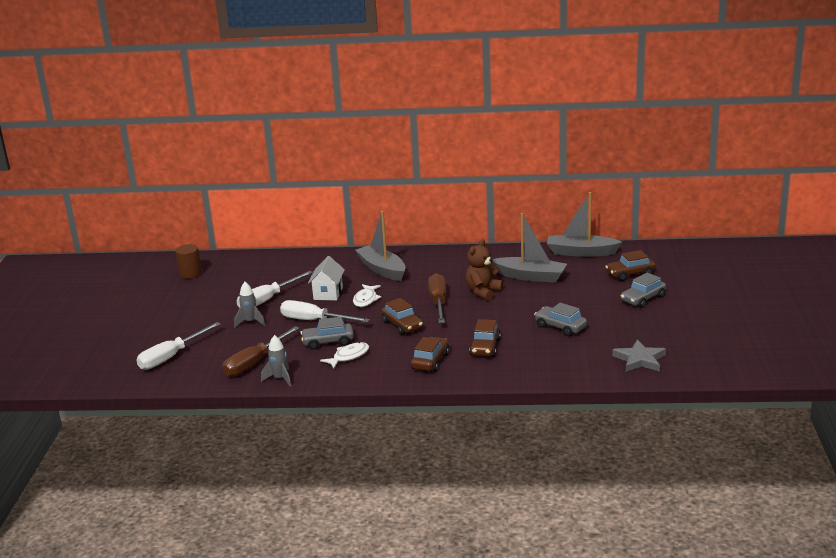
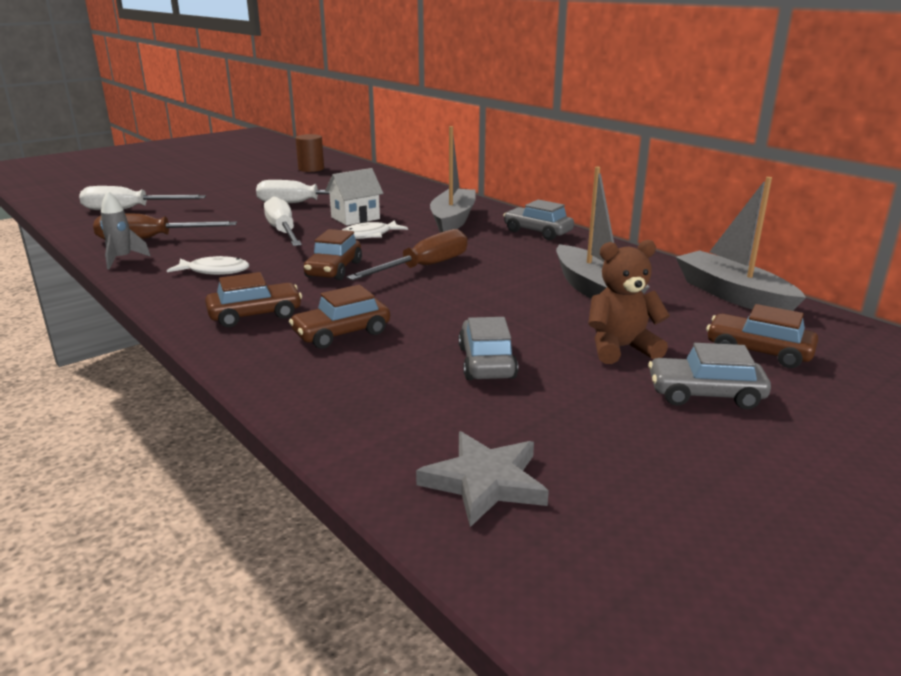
camera: 45 degrees right, 0 degrees up
grey rocket [234,282,265,328] -> none
grey car [300,317,354,350] -> grey car moved to [503,200,574,240]
brown teddy bear [465,239,503,301] -> brown teddy bear moved to [588,240,670,364]

